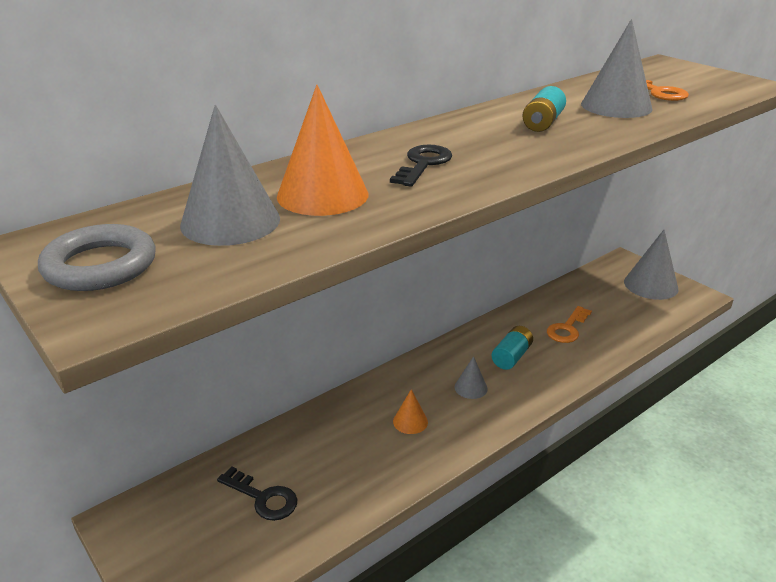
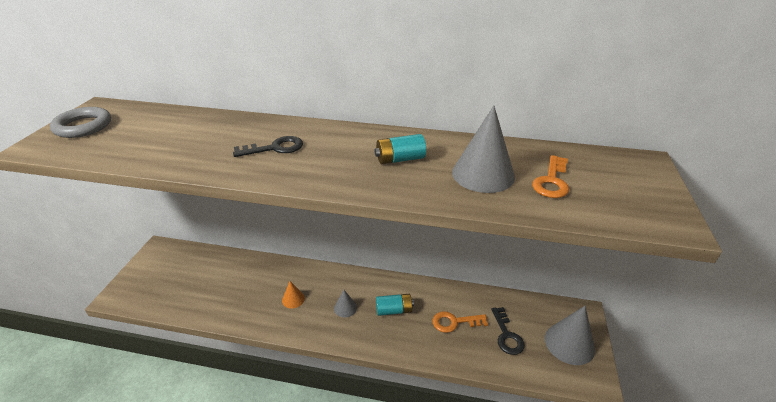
camera: 50 degrees right, 5 degrees up
grey cone [180,105,280,246] -> none
black key [217,466,298,521] -> black key moved to [491,307,525,355]
orange cone [277,85,369,216] -> none

